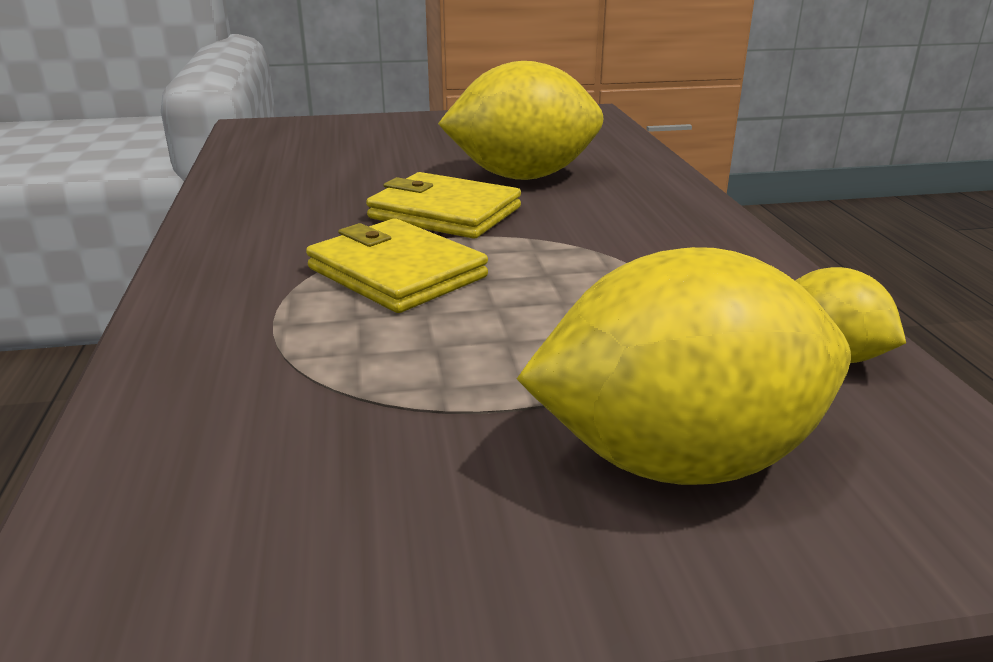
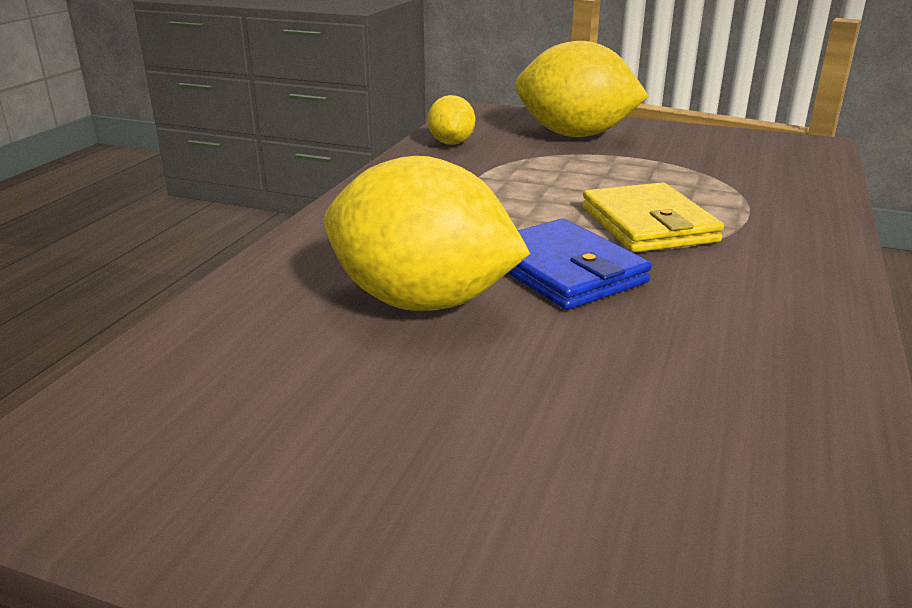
camera: 150 degrees left, 0 degrees up
yellow wallet [366,172,521,239] -> blue wallet [508,219,652,310]

